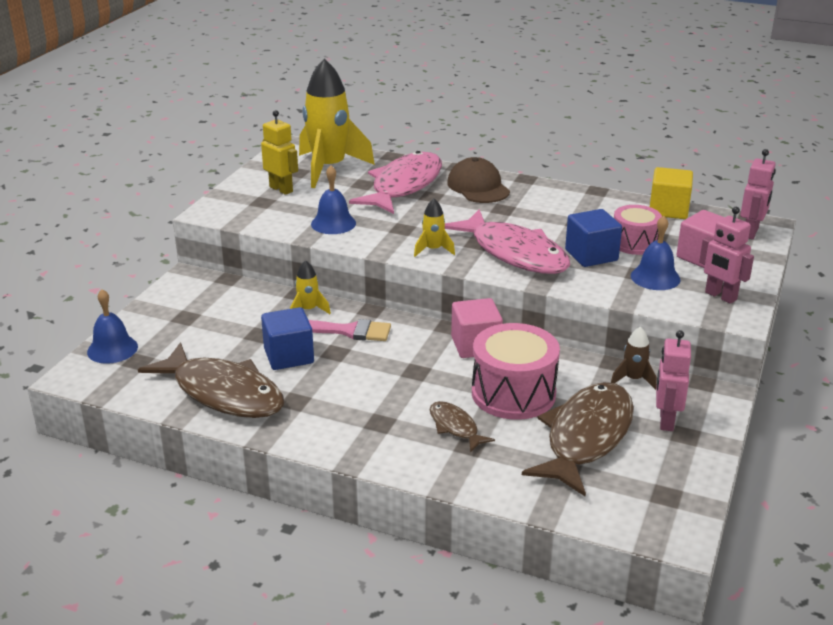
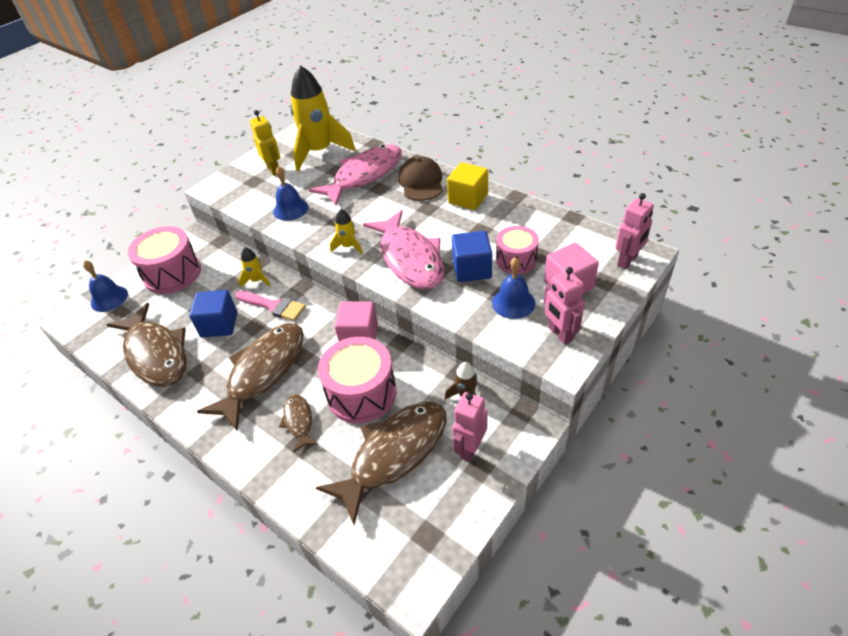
camera: 20 degrees right, 15 degrees up
yellow cube [650,167,693,219] -> yellow cube moved to [447,162,488,210]
none -> pink drum [128,226,201,294]
none -> brown fish [197,323,304,431]

